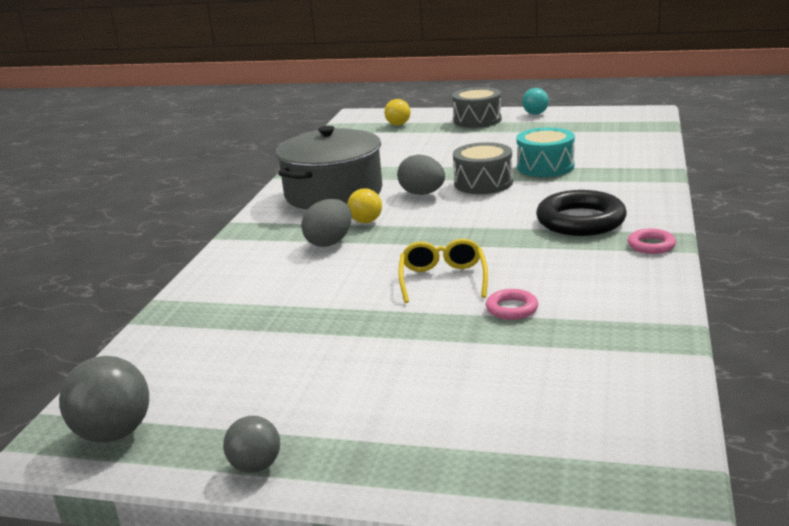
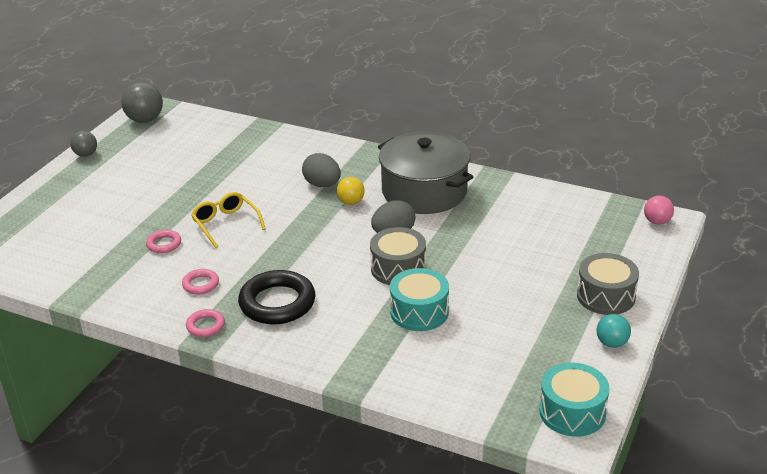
camera: 100 degrees right, 10 degrees up
yellow ball [384,99,411,125] -> none
yellow glasses [398,239,488,303] -> yellow glasses turned 135 degrees counterclockwise [191,192,266,248]
none -> pink ring [182,269,219,295]
none -> turquoise drum [539,363,609,437]
none -> pink ball [644,196,674,225]

